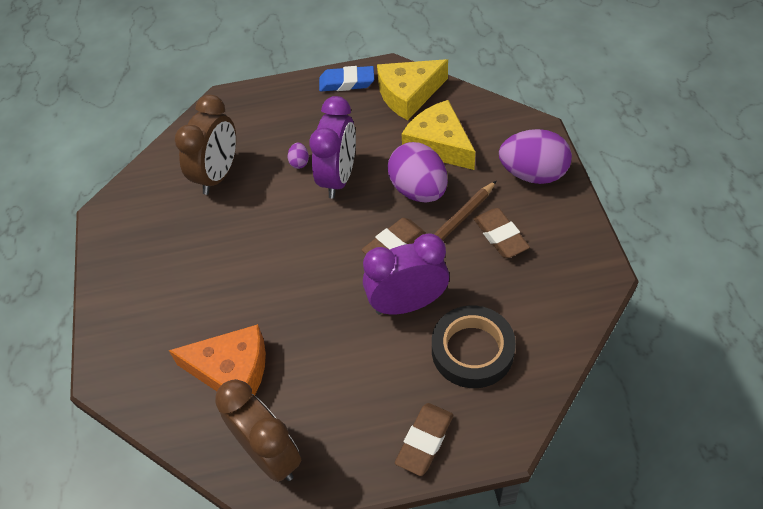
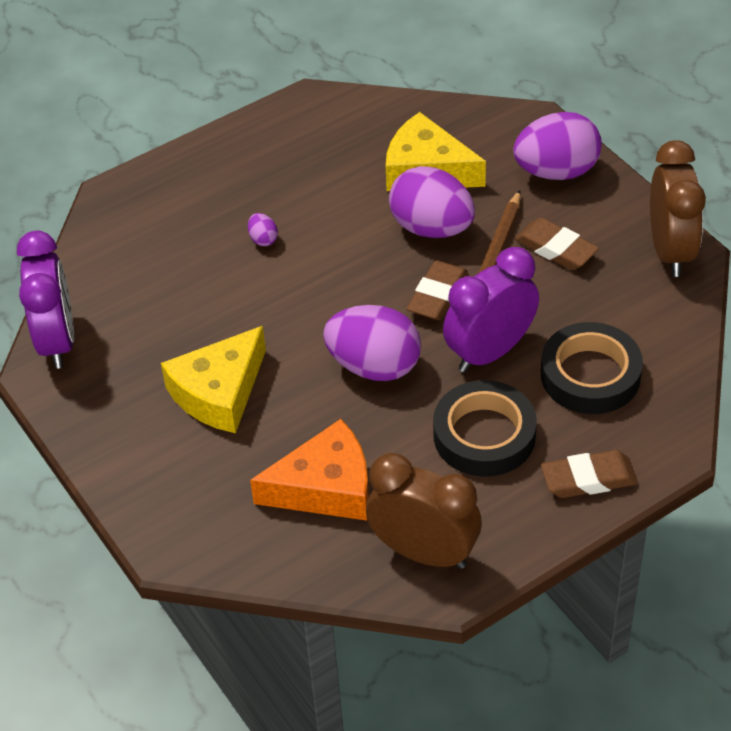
camera: 25 degrees left, 5 degrees down
brown clock [175,95,236,195] -> brown clock moved to [650,140,706,277]
purple clock [309,96,356,199] -> purple clock moved to [17,231,74,369]
blue eraser [319,66,374,91] -> none
yellow cheese [377,59,448,121] -> yellow cheese moved to [161,326,266,433]
brown eraser [395,403,453,476] -> brown eraser turned 75 degrees clockwise [541,450,638,498]
none -> purple egg [323,305,421,381]
none -> black tape [433,380,537,477]

